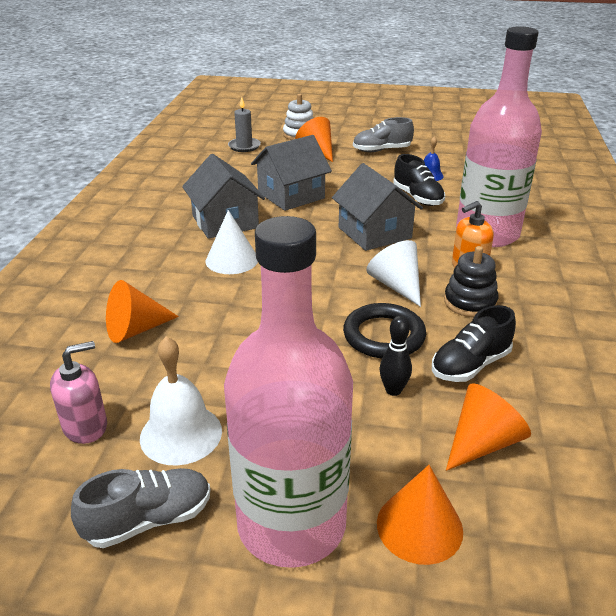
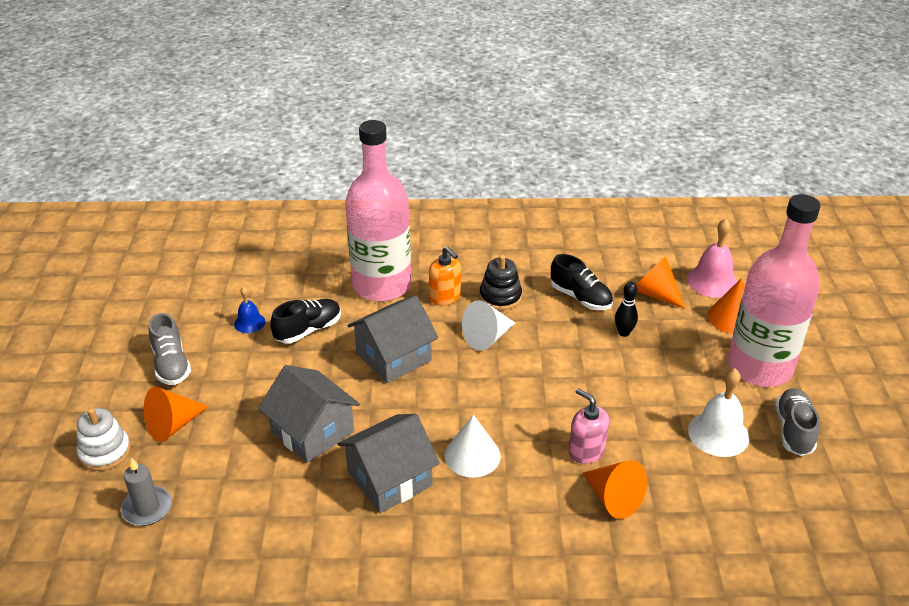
camera: 100 degrees left, 5 degrees up
pink soap dispenser [50,341,107,444] -> pink soap dispenser moved to [569,388,609,464]
grey shoe [71,468,210,548] -> grey shoe turned 45 degrees clockwise [775,388,820,456]
black ring [343,303,426,359] -> none
none -> pink bell [687,219,738,298]

